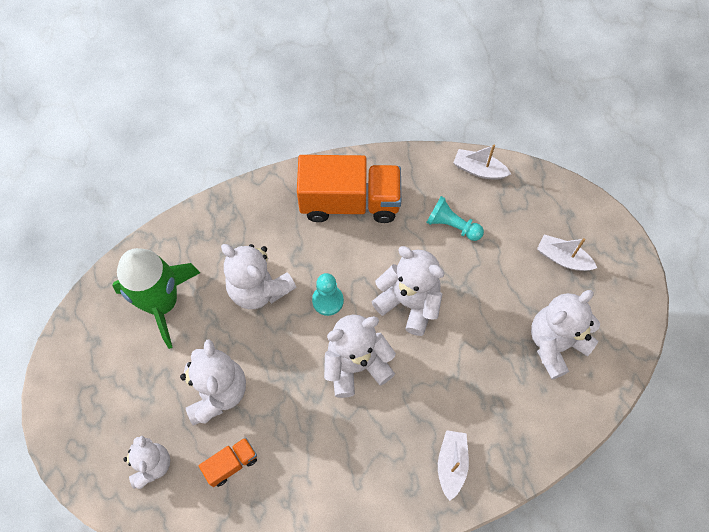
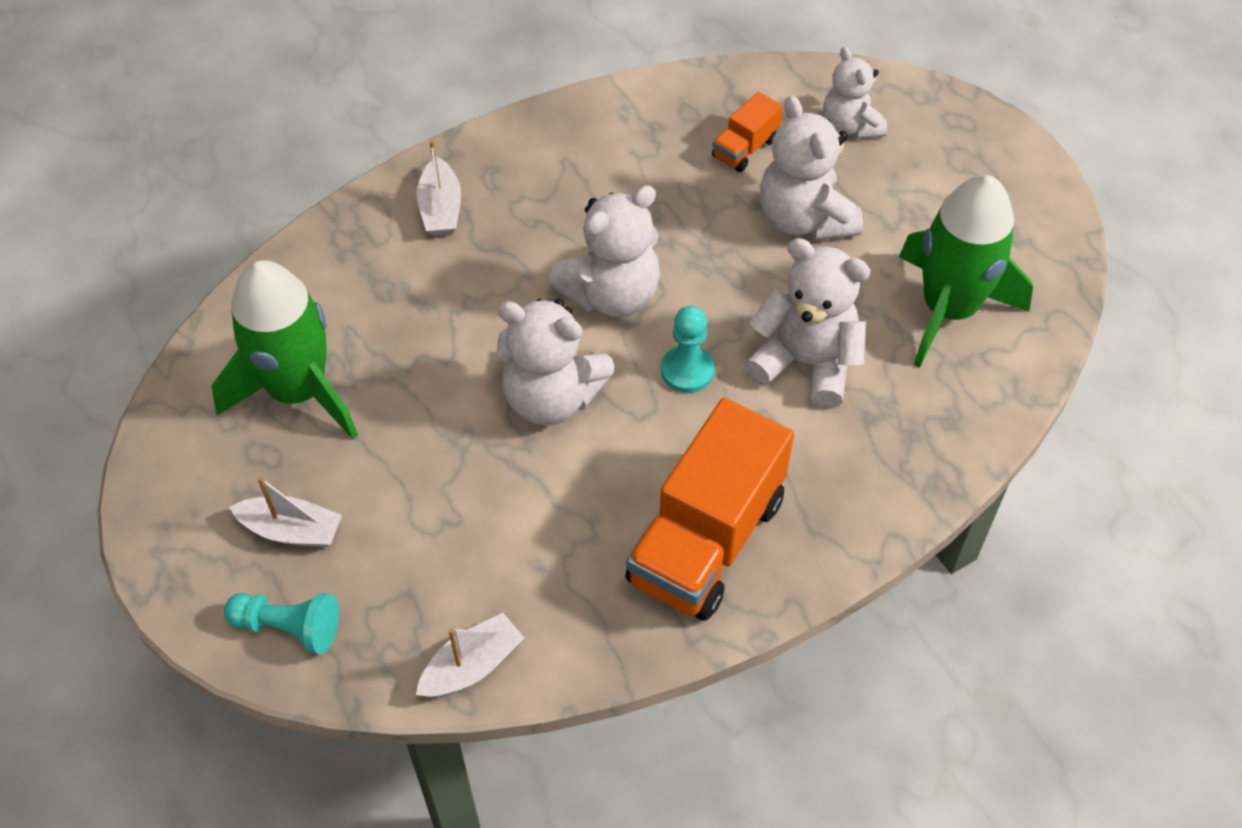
camera: 165 degrees right, 10 degrees down
orange truck [297,155,401,223] -> orange truck turned 45 degrees counterclockwise [625,398,794,621]
turquoise pawn [426,196,484,241] -> turquoise pawn moved to [224,593,339,654]
white boat [453,144,511,180] -> white boat turned 45 degrees counterclockwise [416,613,524,698]
white teddy bear [531,290,600,379] -> green rocket [212,260,358,439]

